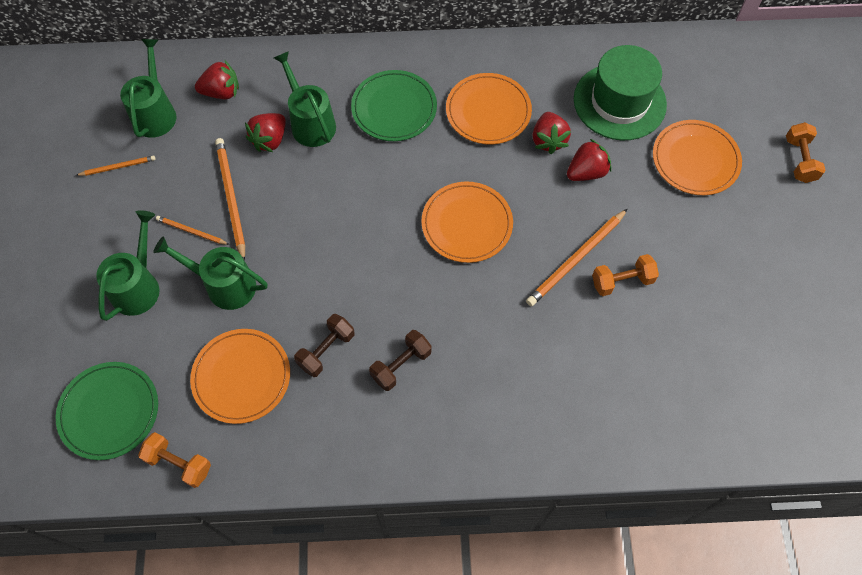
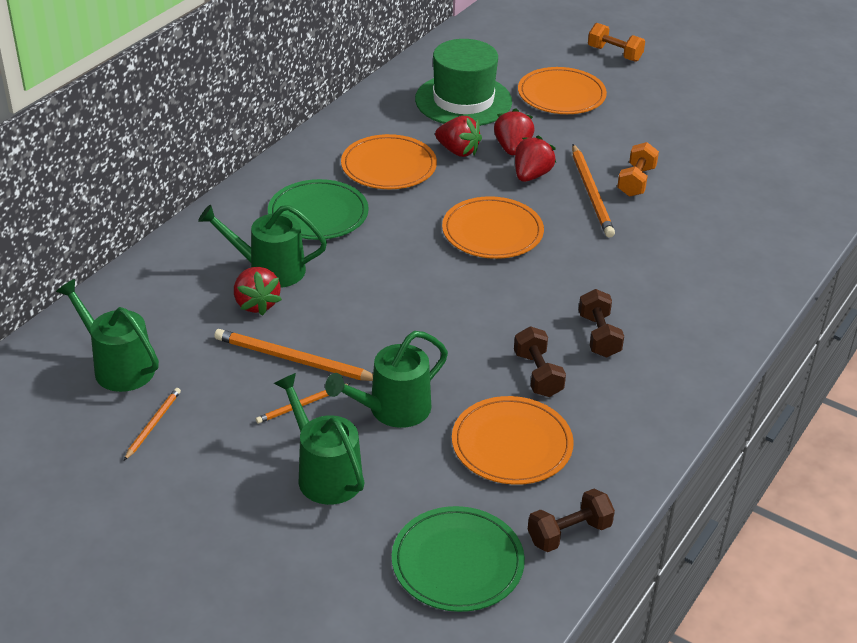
camera: 55 degrees left, 25 degrees down
orange dumbbell [138,432,211,488] -> brown dumbbell [528,489,615,552]
red strawberry [195,61,239,99] -> red strawberry moved to [515,135,556,182]

